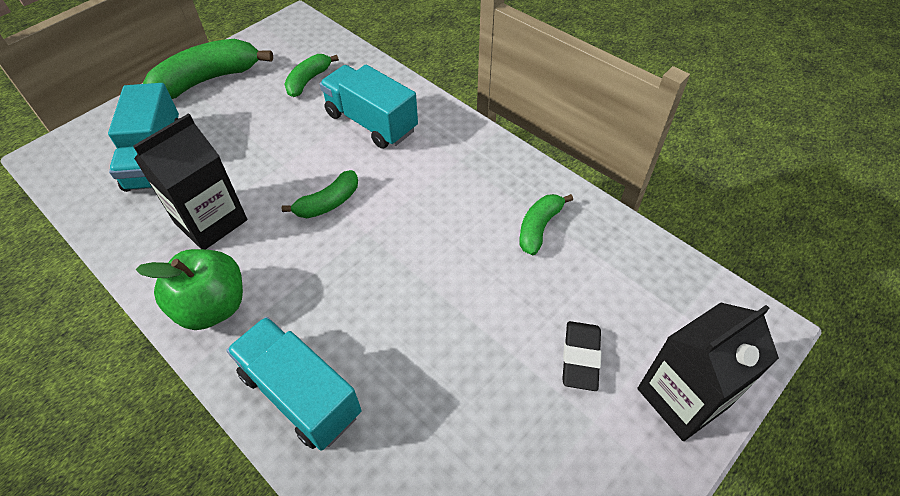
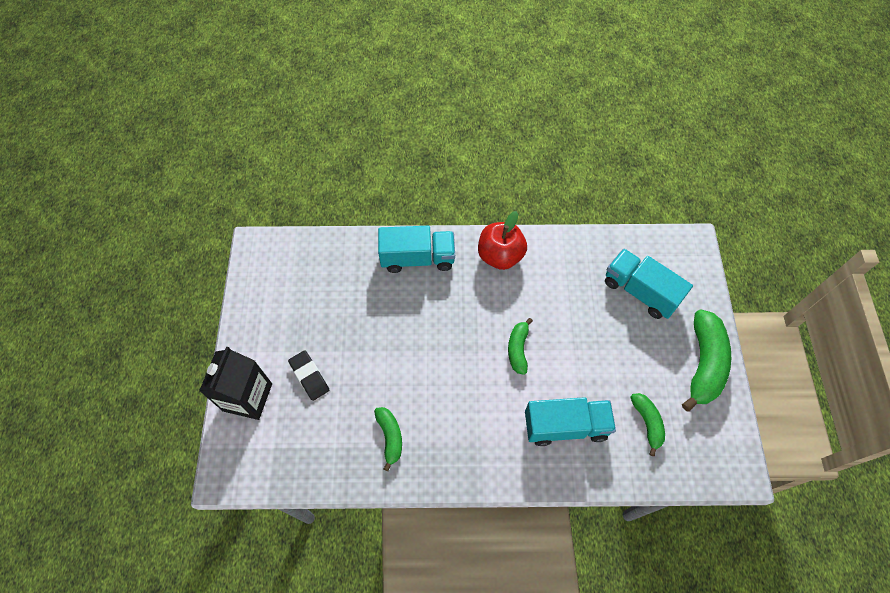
camera: 135 degrees right, 10 degrees up
black carton [133,113,247,249] -> none
green apple [136,249,243,330] -> red apple [478,211,527,270]

